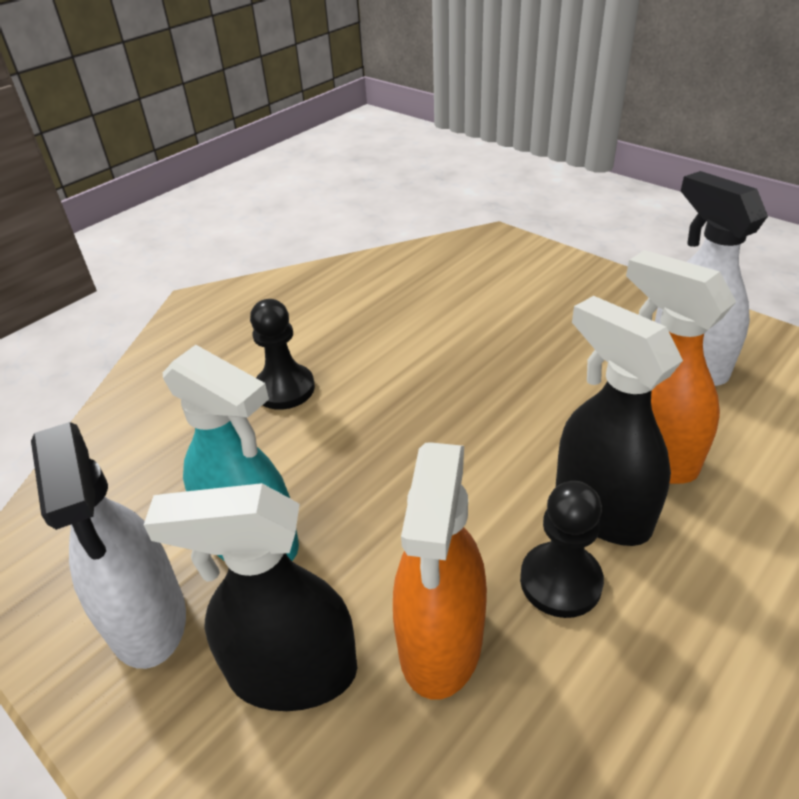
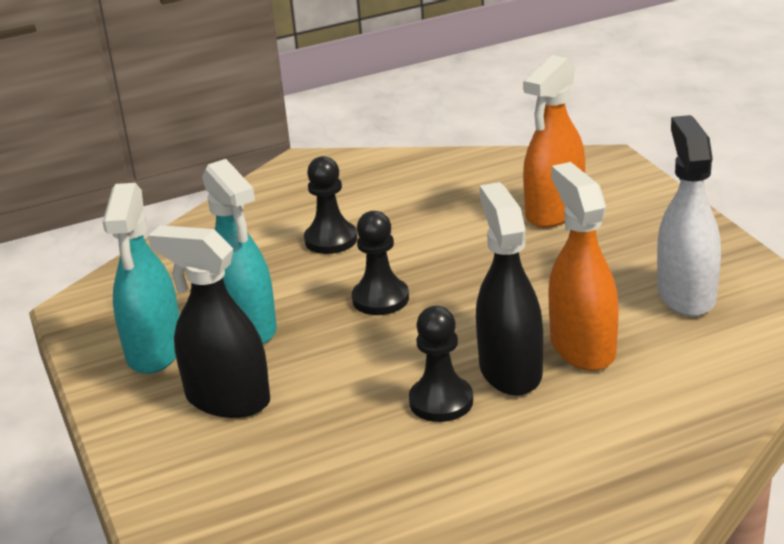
camera: 25 degrees right, 10 degrees down
white spray bottle [31,422,186,669] -> turquoise spray bottle [103,183,179,374]
orange spray bottle [393,442,487,700] -> orange spray bottle moved to [523,55,585,228]
none -> black pawn [352,211,409,315]

